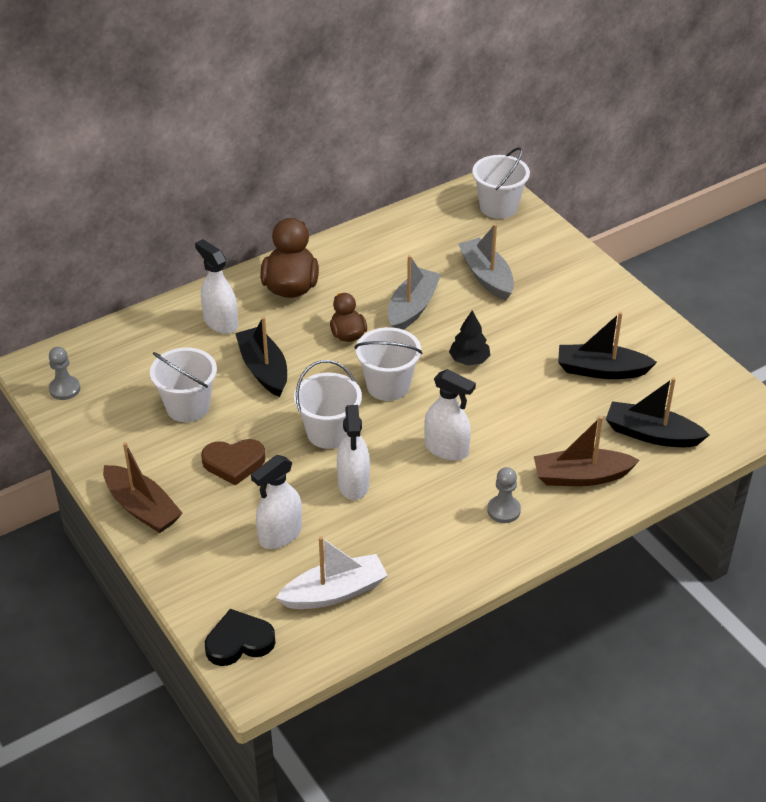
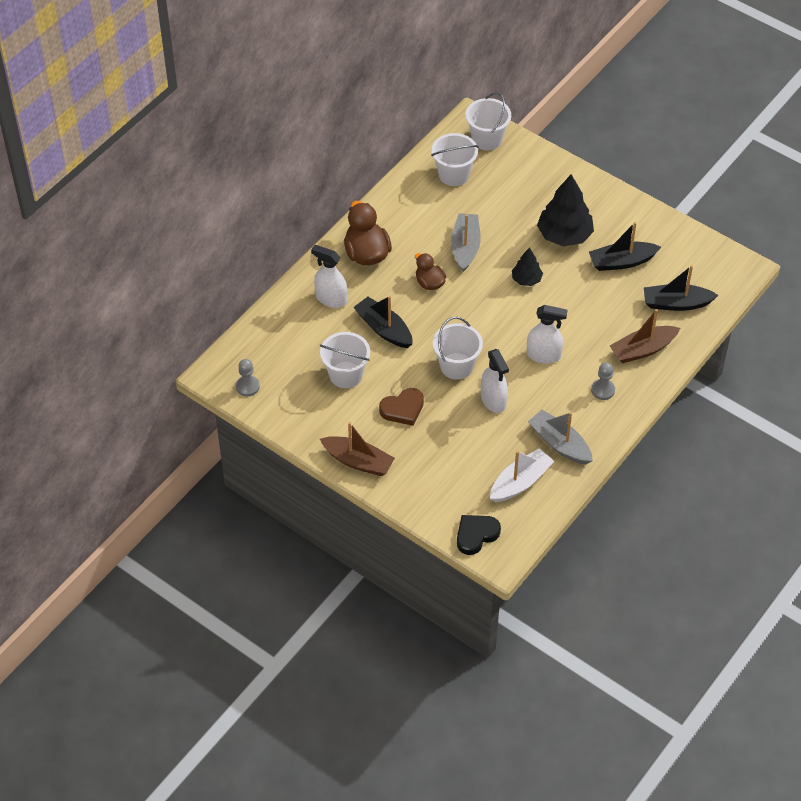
camera: 20 degrees left, 10 degrees up
white spray bottle [251,455,302,549] -> none
white bucket [354,327,423,401] -> white bucket moved to [431,133,479,186]
grey boat [458,224,514,301] -> grey boat moved to [528,410,593,465]
none -> black tree [537,174,594,247]

